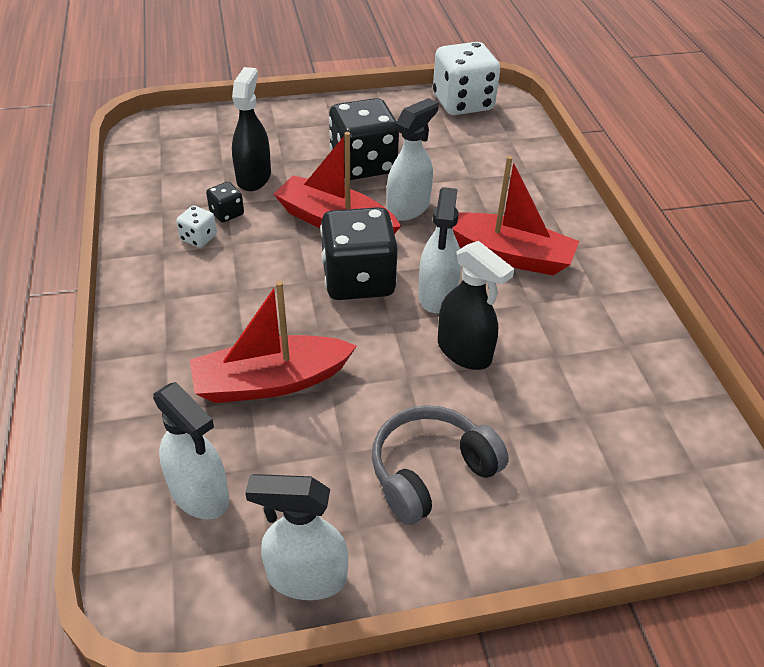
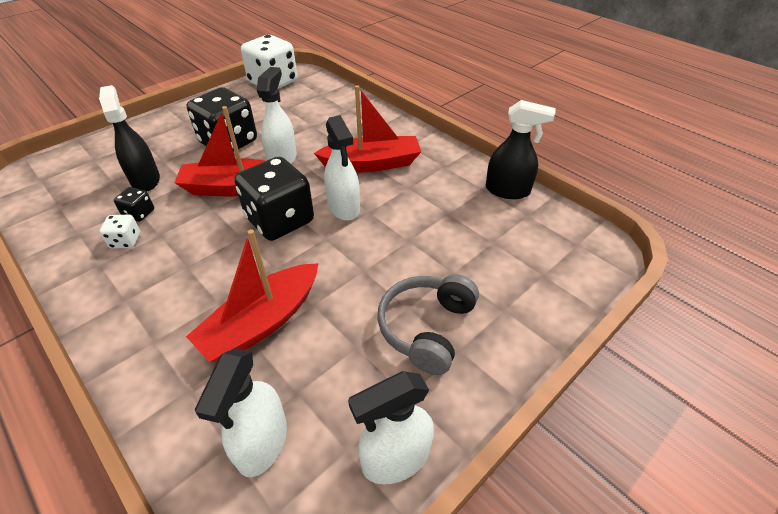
camera: 30 degrees left, 0 degrees up
white spray bottle [153,382,229,519] -> white spray bottle turned 90 degrees clockwise [195,348,287,477]
black spray bottle [438,241,514,370] -> black spray bottle moved to [486,100,556,199]

